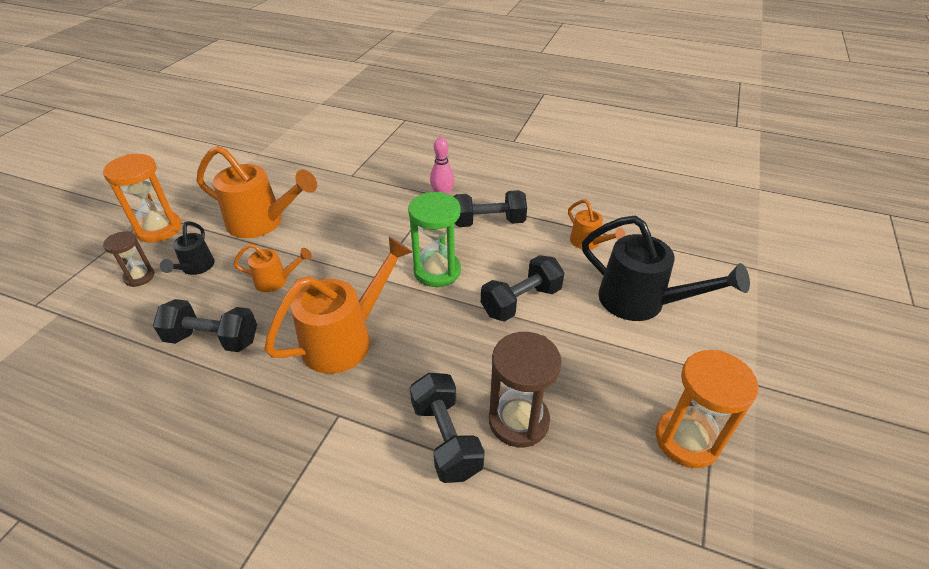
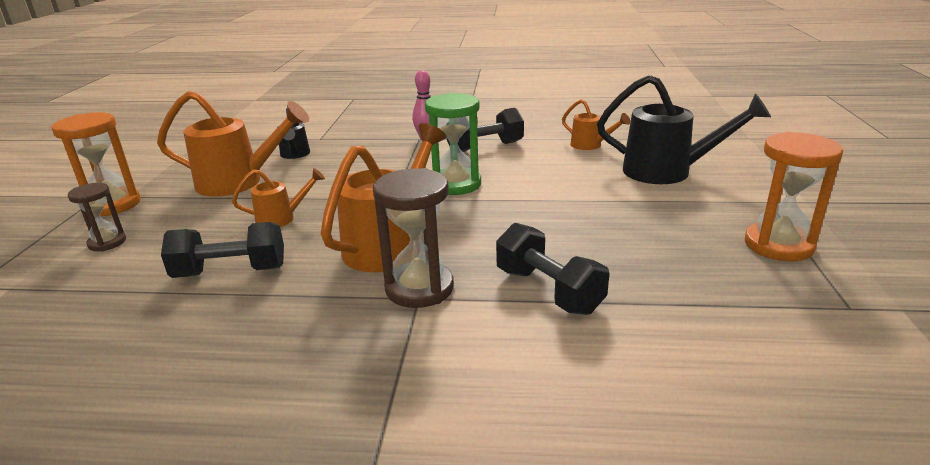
camera: 15 degrees left, 15 degrees down
black watering can [160,221,215,275] -> black watering can moved to [277,108,310,159]
black dumbbell [481,255,565,322] -> none
brown hourglass [489,332,562,447] -> brown hourglass moved to [373,168,454,308]

